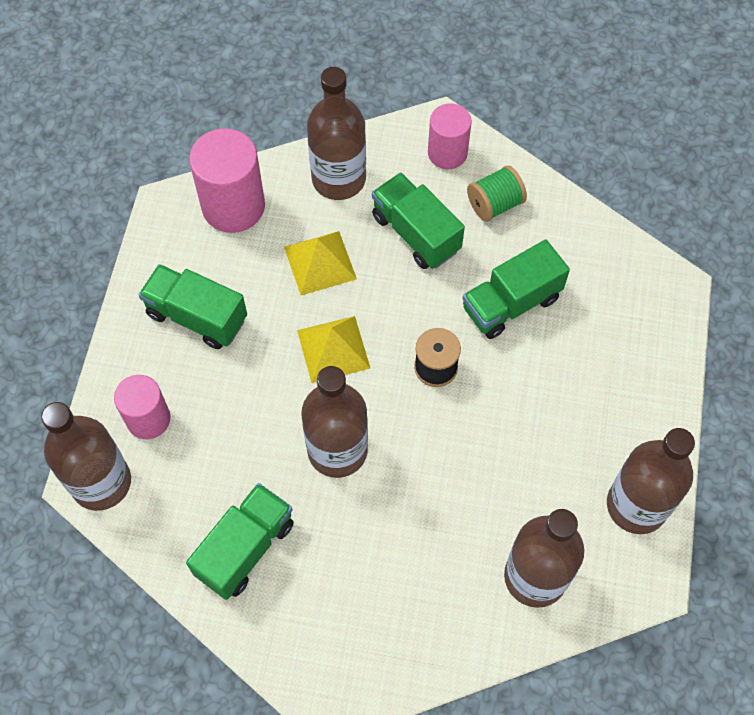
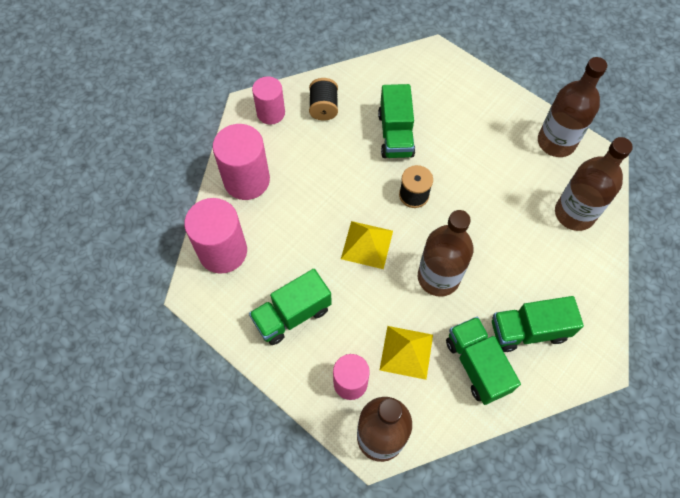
camera: 60 degrees left, 0 degrees up
yellow pyramid [284,231,357,295] -> yellow pyramid moved to [380,326,433,380]
brown bottle [307,67,366,200] -> pink cylinder [213,124,270,200]
green truck [372,172,465,269] -> green truck moved to [492,296,584,352]
green spool [467,165,527,222] -> black spool [309,78,338,120]

